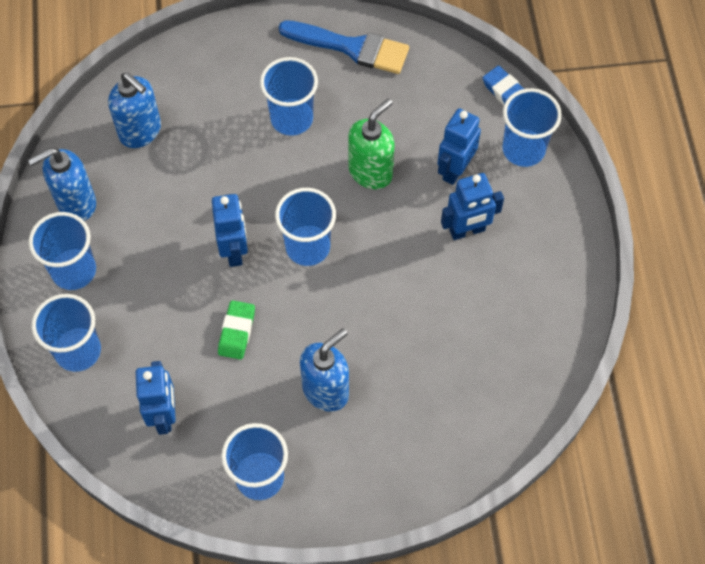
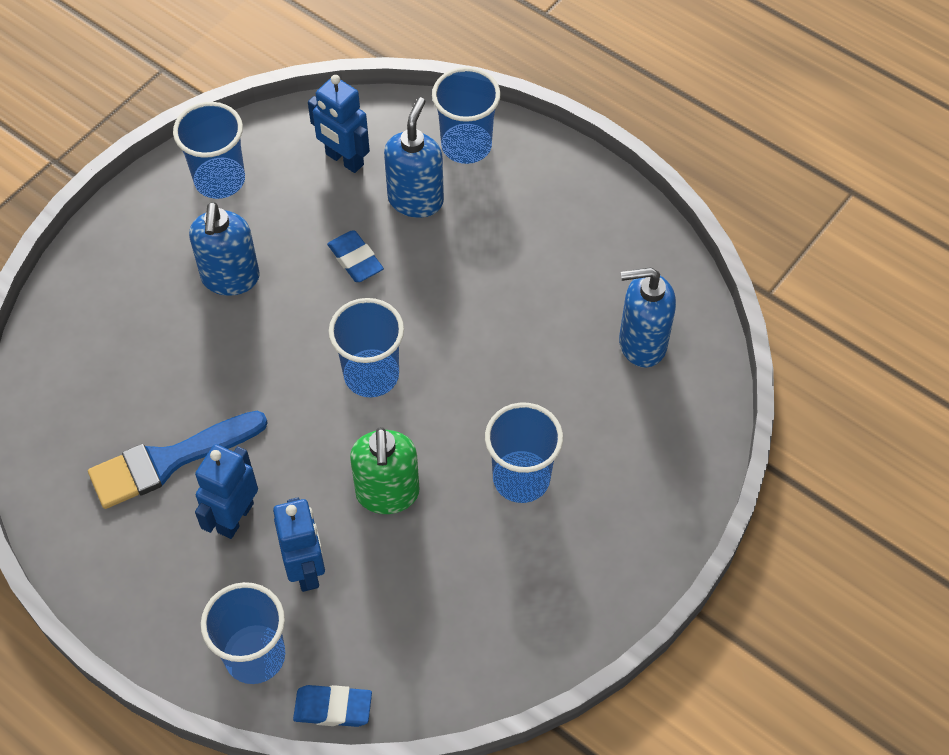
camera: 135 degrees right, 5 degrees down
blue soap dispenser [28,148,96,221] -> blue soap dispenser moved to [384,97,444,218]
blue cup [29,212,96,290] -> none
blue robot [212,194,248,267] -> none
green eraser [218,300,255,360] -> blue eraser [327,230,384,282]
blue brush [279,20,409,74] -> blue brush moved to [88,411,268,509]

